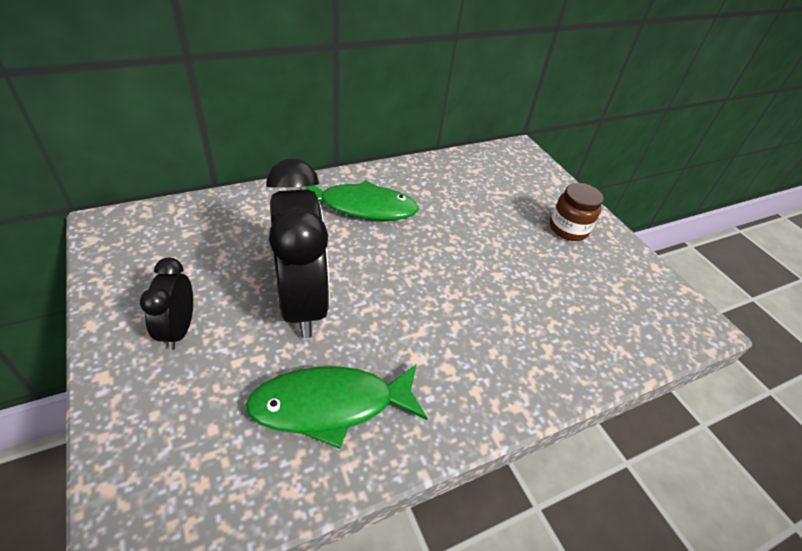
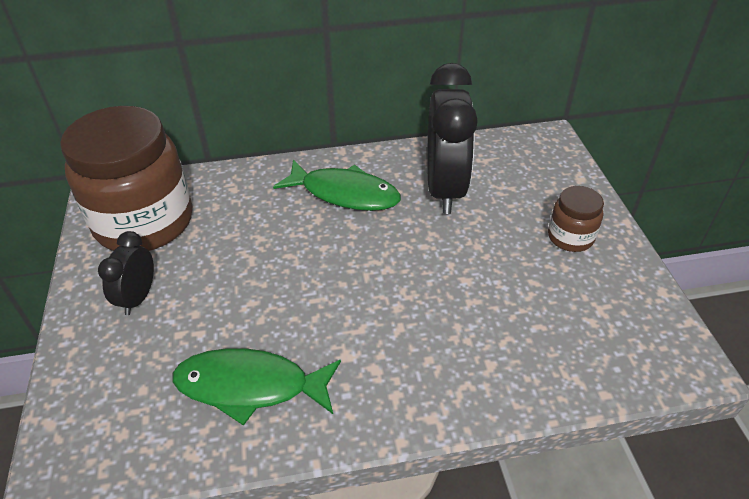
camera: 20 degrees right, 0 degrees up
black clock [266,158,330,338] -> black clock moved to [427,63,478,214]
none -> brown jar [60,106,192,251]

